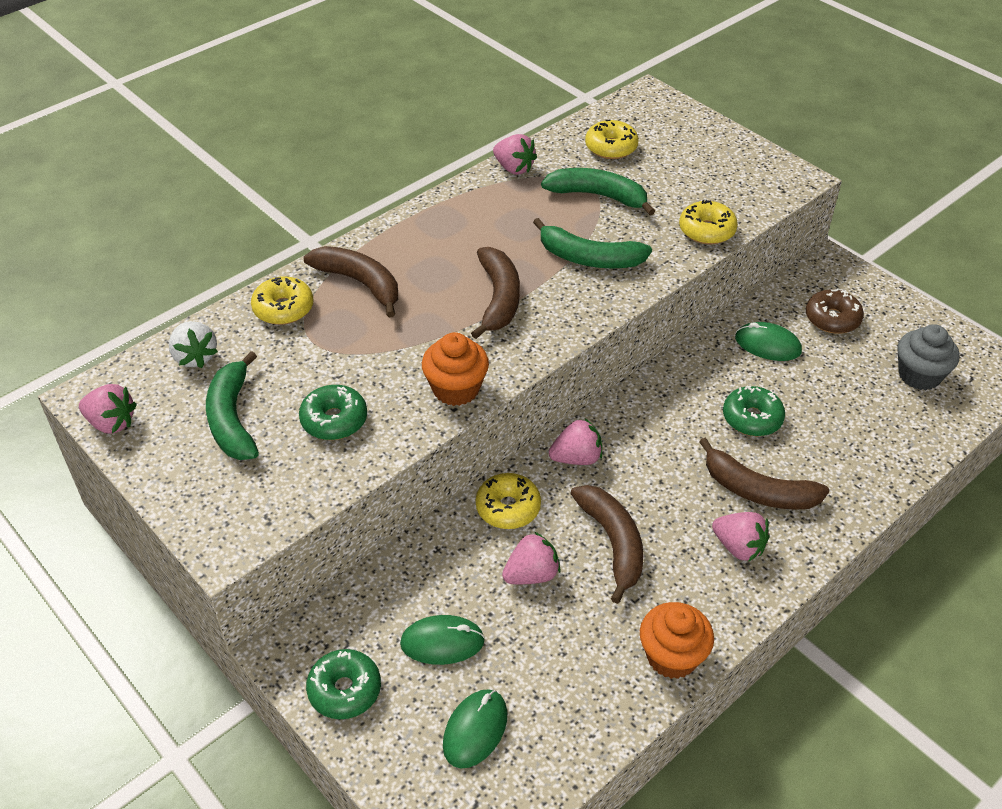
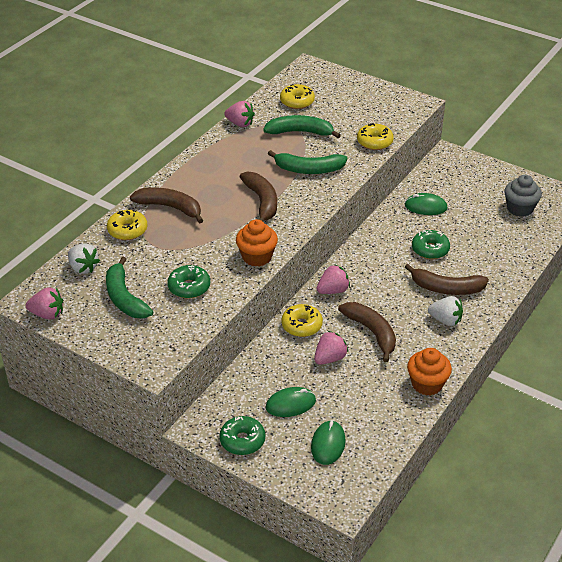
camera: 15 degrees left, 5 degrees down
pink strawberry [712,512,770,562] -> white strawberry [428,296,463,326]
brown donut [806,288,864,334] -> none

